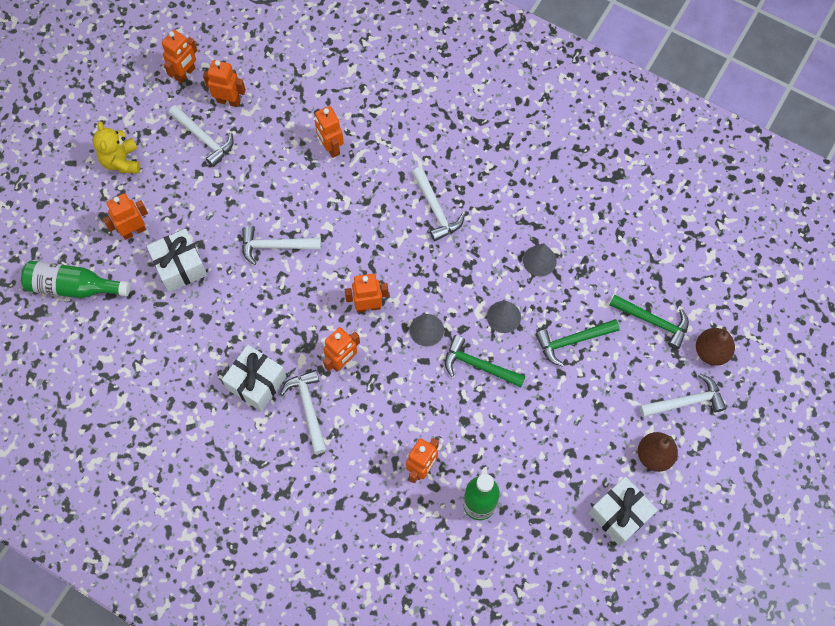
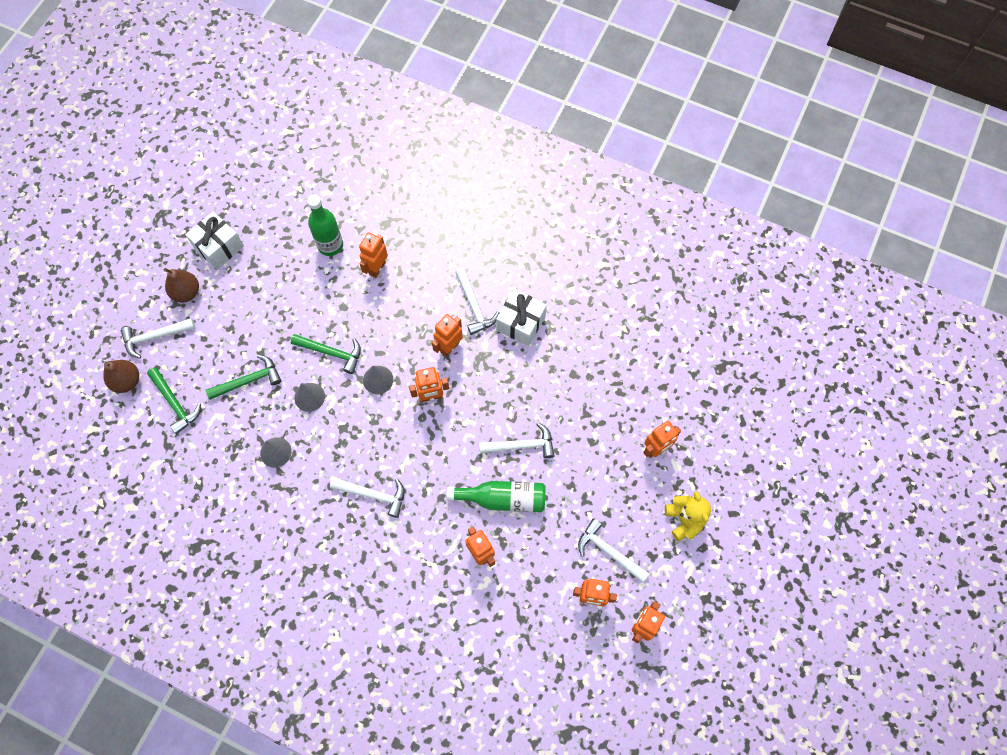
camera: 175 degrees right, 0 degrees up
green bottle [21,261,130,298] -> green bottle moved to [446,481,545,512]
white gift [147,229,207,292] -> none
white hammer [412,167,465,241] -> white hammer turned 135 degrees clockwise [330,477,405,518]
green hammer [610,294,689,350] -> green hammer turned 150 degrees counterclockwise [147,368,201,434]

